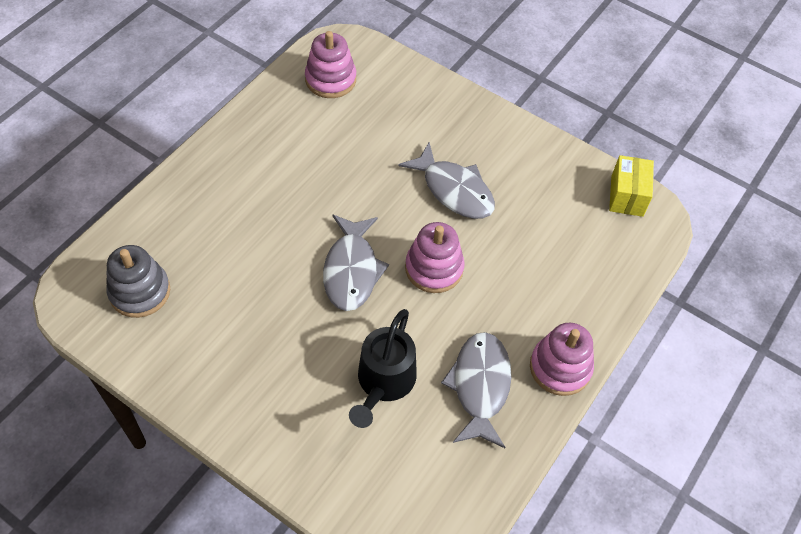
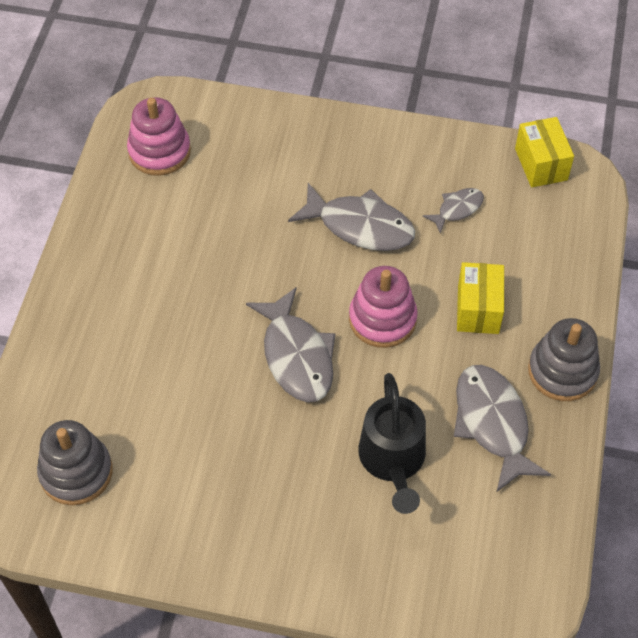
camera: 20 degrees left, 0 degrees up
pink stacking toy [530,323,594,396] -> grey stacking toy [528,318,600,401]
none -> grey fish [423,188,484,234]
none -> yellow box [457,262,504,334]

